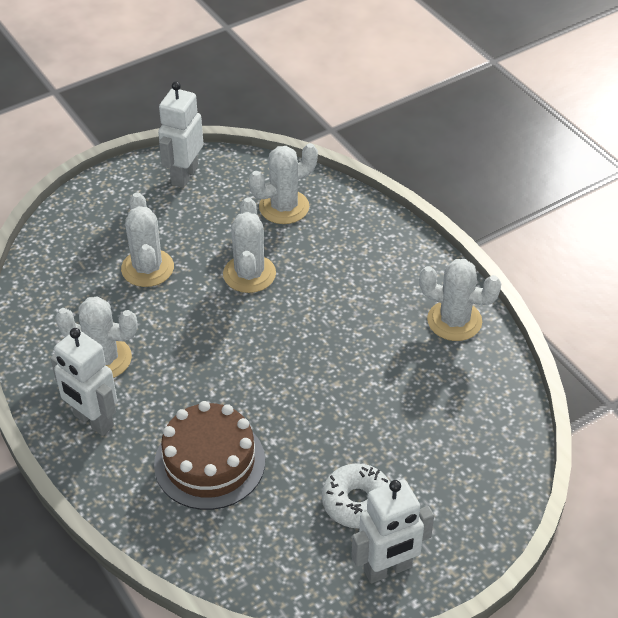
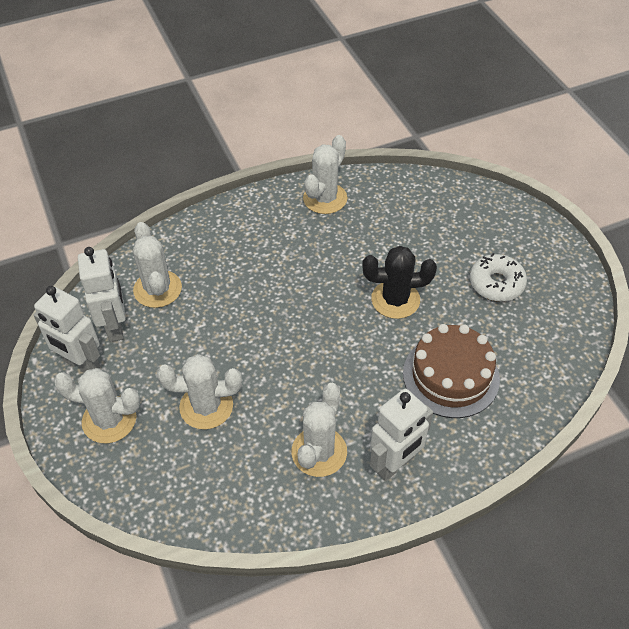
camera: 80 degrees left, 5 degrees up
white cactus [223,197,276,293] -> white cactus moved to [54,368,140,443]
white robot [351,479,434,583] -> white robot moved to [78,247,126,342]
none -> black cactus [362,246,437,319]

